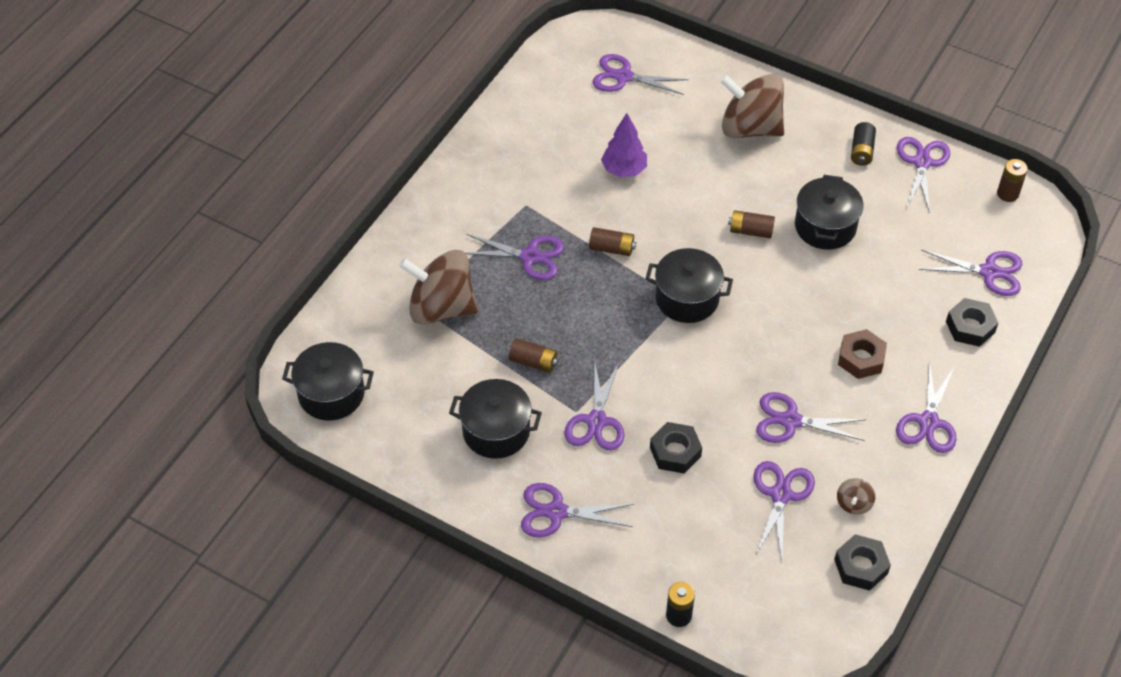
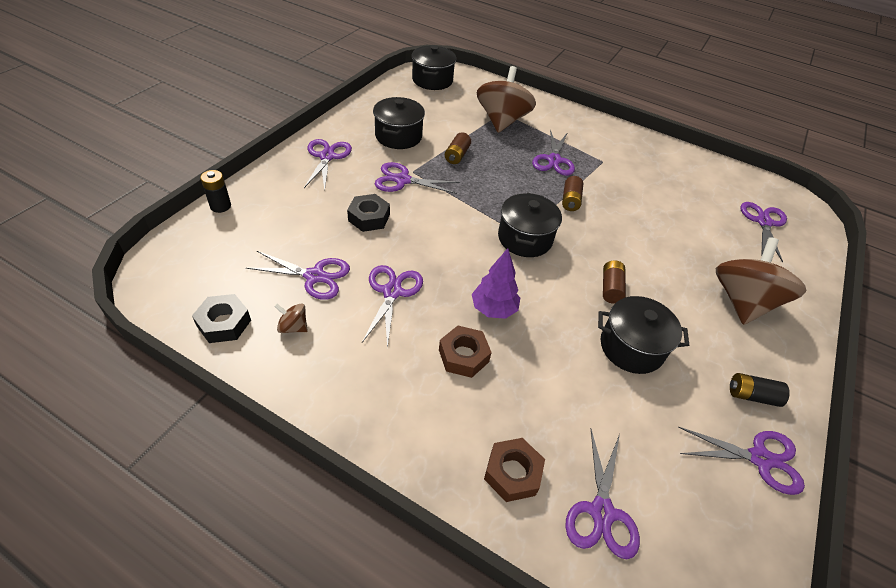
camera: 85 degrees right, 5 degrees down
purple tree [601,113,647,178] -> purple tree moved to [472,248,520,319]
purple scissors [896,360,957,453] -> none
black nut [946,298,998,347] -> brown nut [484,438,545,502]
brown battery [997,159,1028,202] -> none

